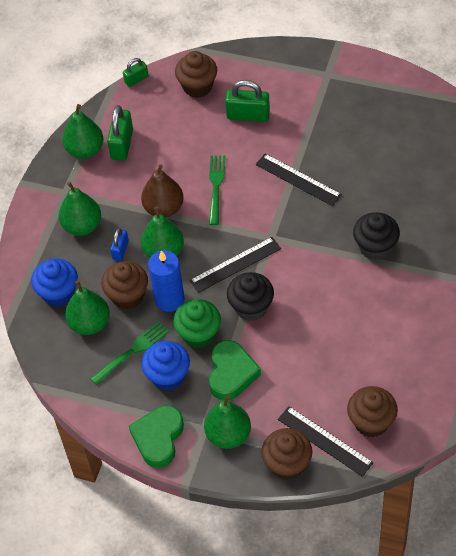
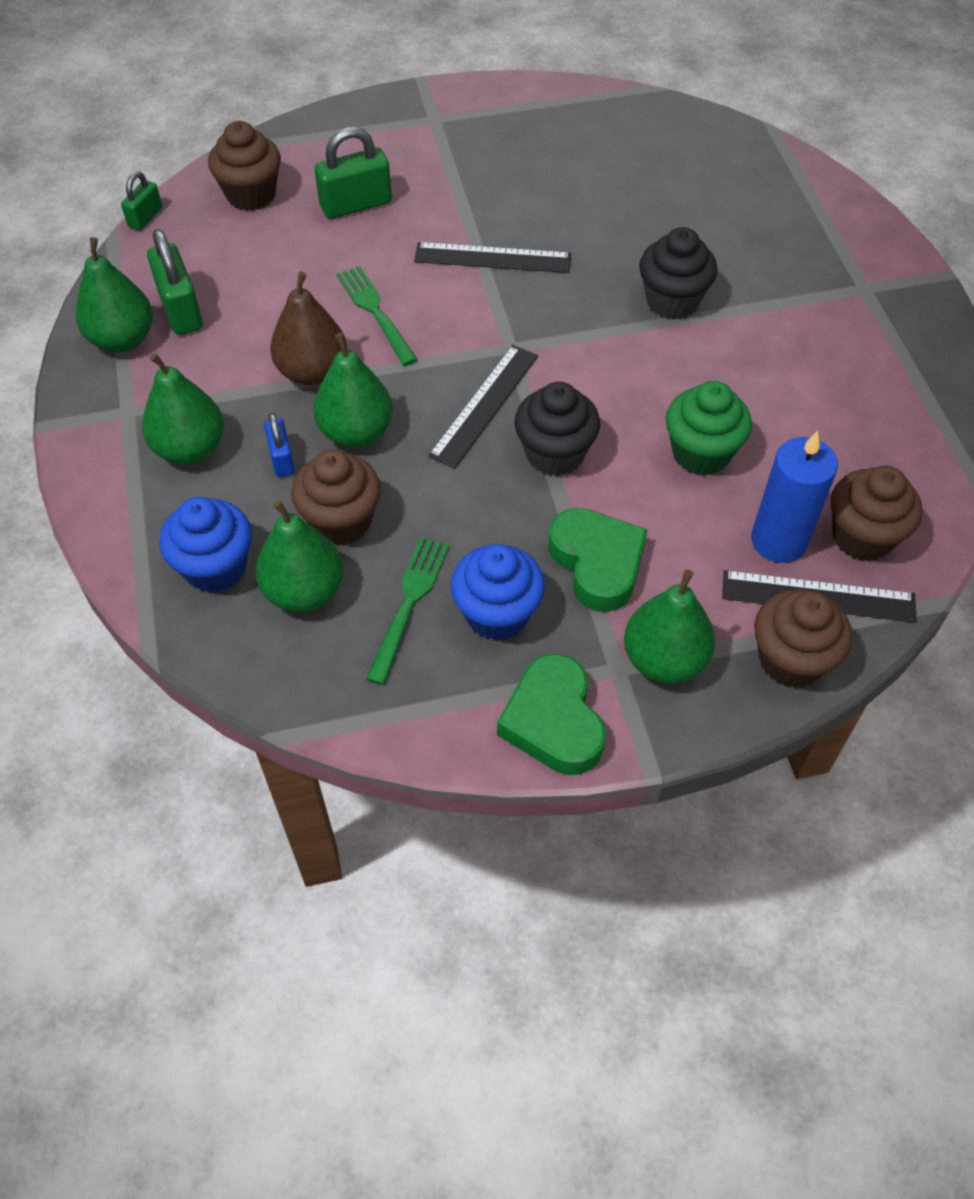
camera: 35 degrees left, 0 degrees up
blue candle [148,250,185,312] -> blue candle moved to [751,431,838,563]
green cupcake [173,299,221,349] -> green cupcake moved to [666,381,752,476]

